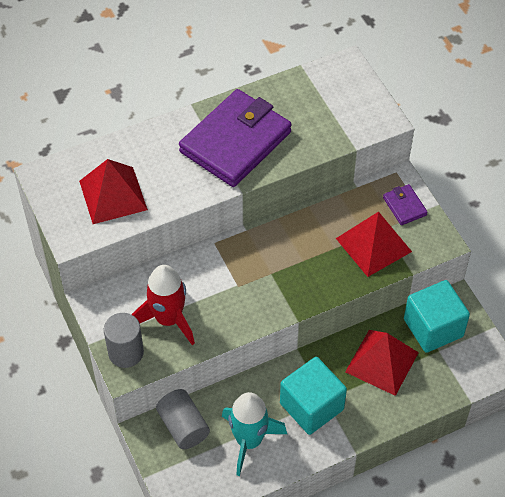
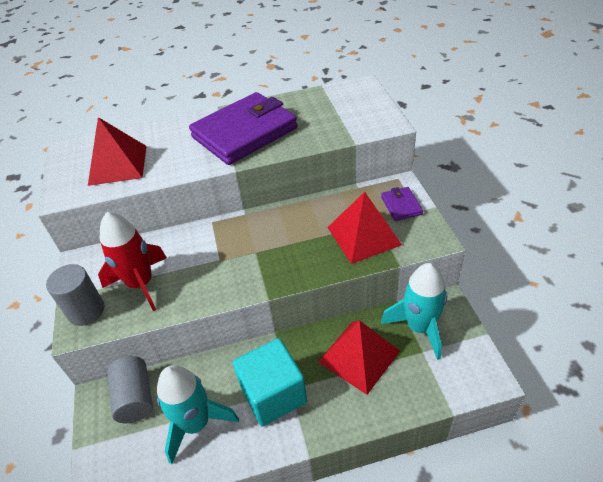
camera: 15 degrees right, 10 degrees down
turquoise cube [404,280,470,353] -> turquoise rocket [381,263,447,360]

